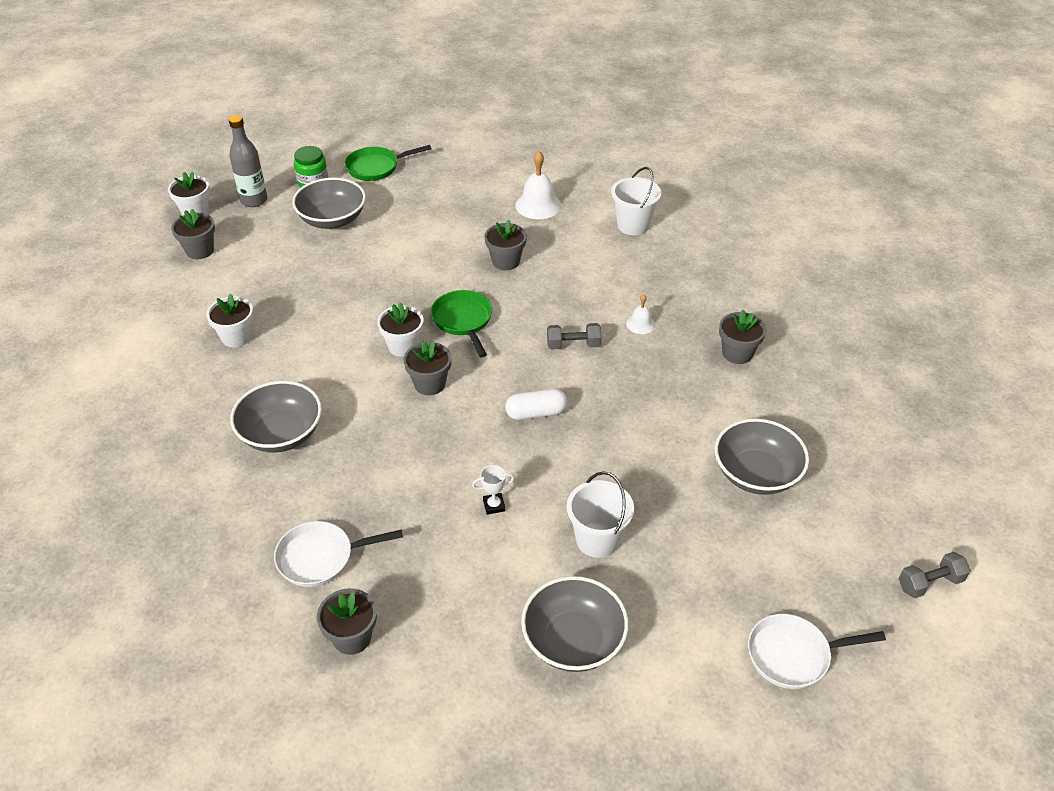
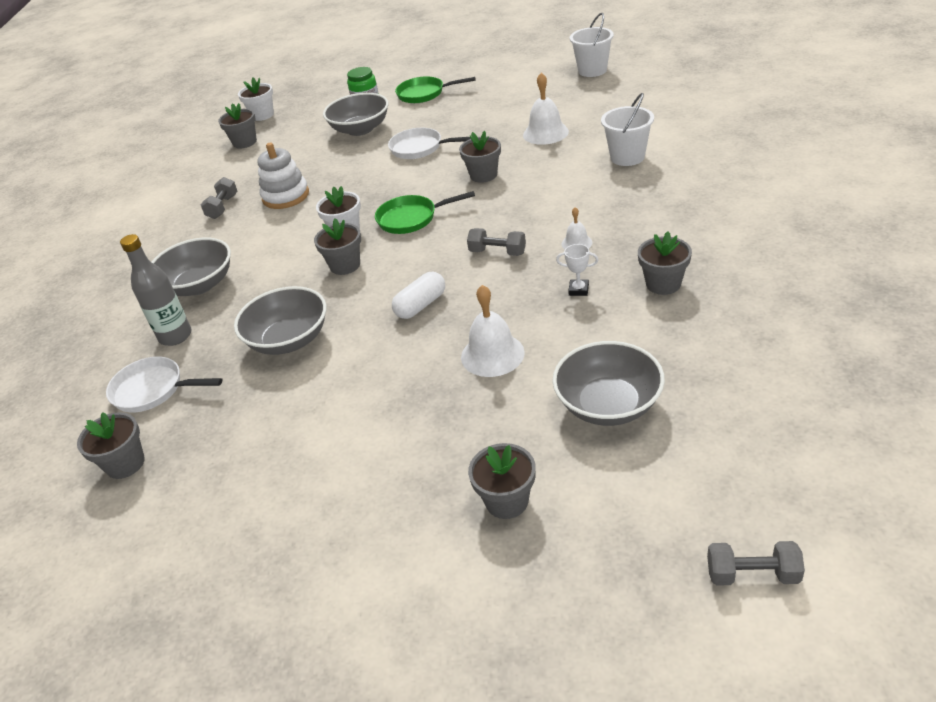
camera: 30 degrees right, 5 degrees down
white flower pot [206,294,254,347] -> grey dumbbell [201,177,237,219]
grey bottle [229,115,267,207] -> grey bottle moved to [120,234,192,346]
green pan [431,290,492,357] -> green pan turned 105 degrees counterclockwise [375,191,475,234]
white trophy [472,465,514,515] -> white trophy moved to [556,244,598,296]
white capsule [505,389,567,420] -> white capsule turned 60 degrees counterclockwise [392,272,445,319]
grey bowl [521,576,629,672] -> grey bowl moved to [234,286,327,355]
white bucket [567,471,634,558] -> white bucket moved to [570,13,614,77]
white pan [748,614,886,689] -> white pan moved to [388,128,471,159]
none -> white stacking toy [257,143,309,209]
none -> white bell [461,285,525,377]
none -> grey flower pot [468,443,536,519]

